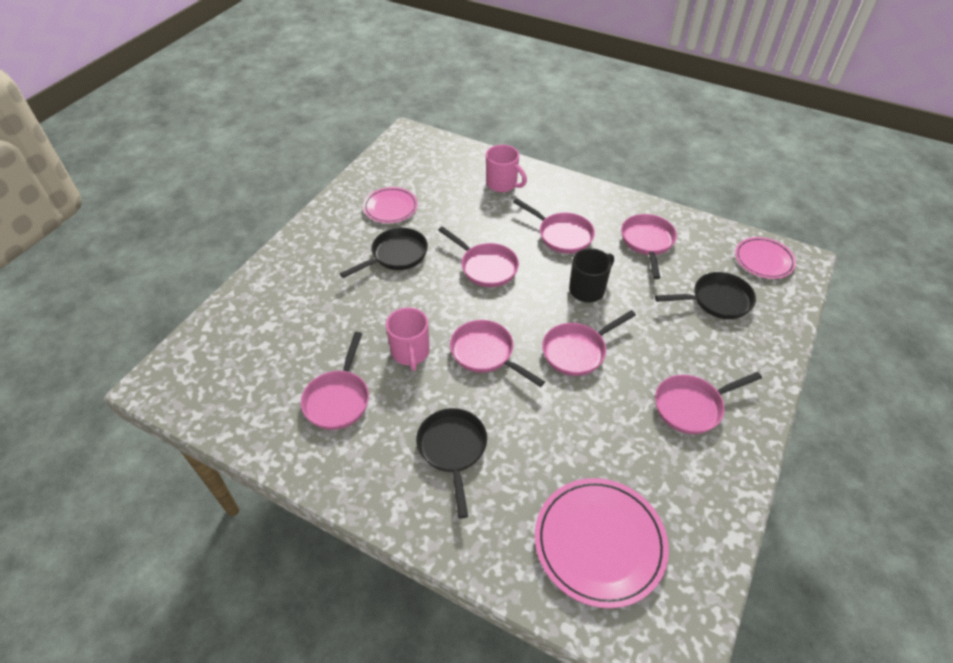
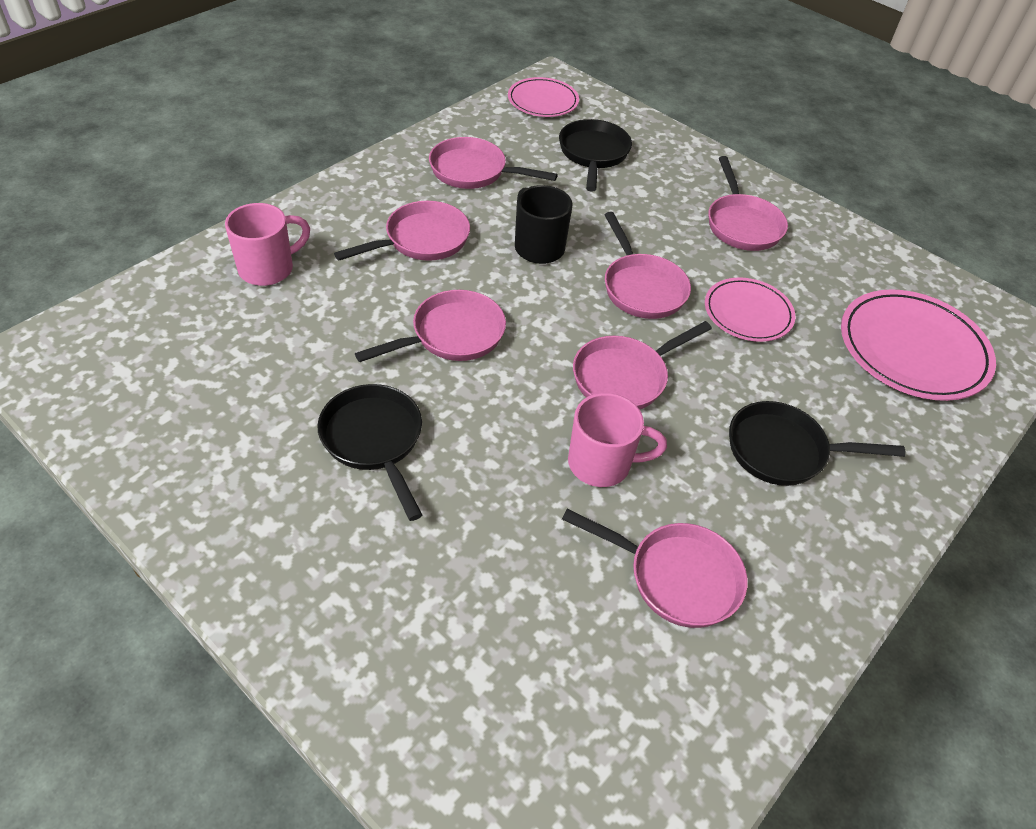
camera: 80 degrees left, 0 degrees up
pink plate [363,187,418,223] -> pink plate moved to [705,277,795,342]

